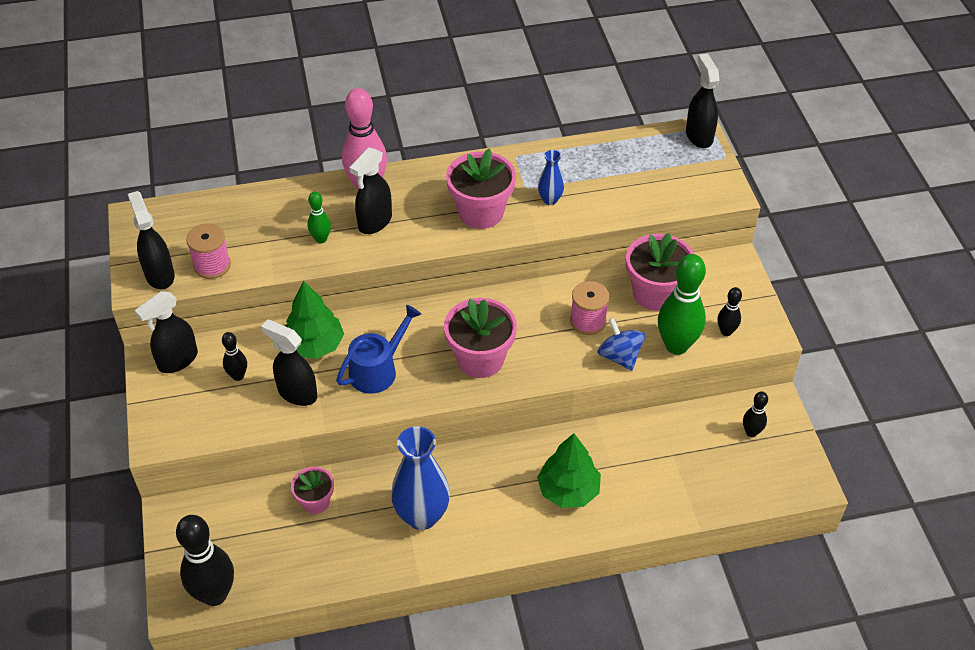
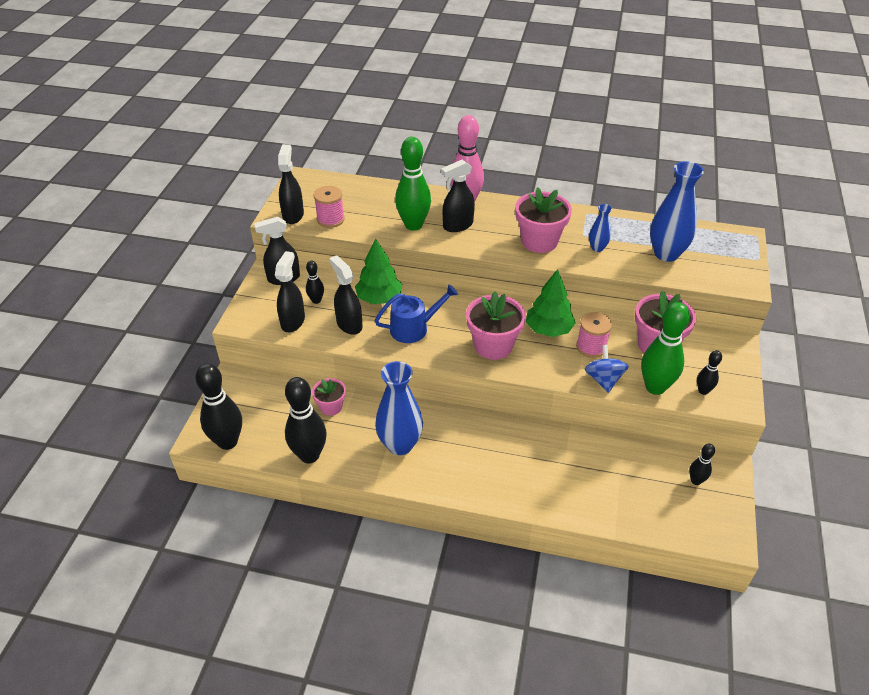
camera: 25 degrees right, 5 degrees down
green bowling pin [308,192,331,243] -> green bowling pin [395,137,431,231], size x1.99
green tree [537,433,601,508] -> green tree moved to [526,269,576,337]
black spray bottle [686,54,720,148] -> black spray bottle moved to [275,251,305,332]
none -> black bowling pin [285,377,327,463]
none -> blue vase [650,161,704,262]

